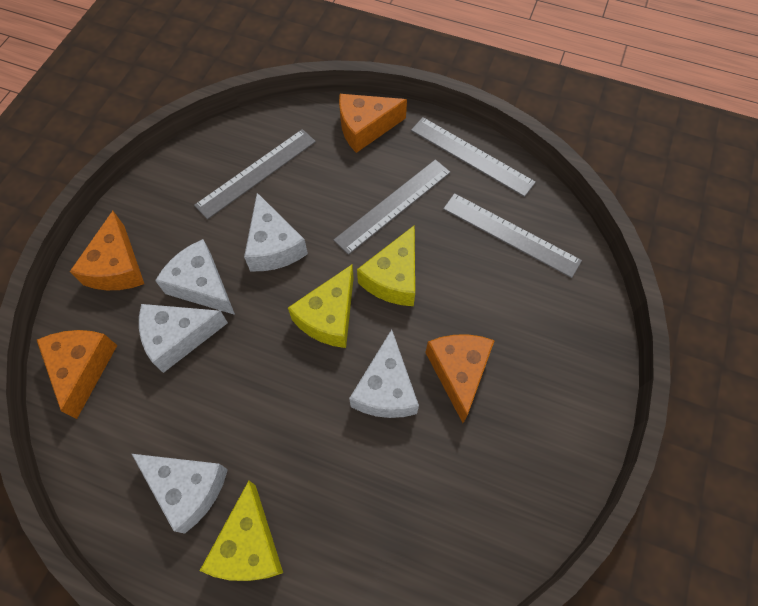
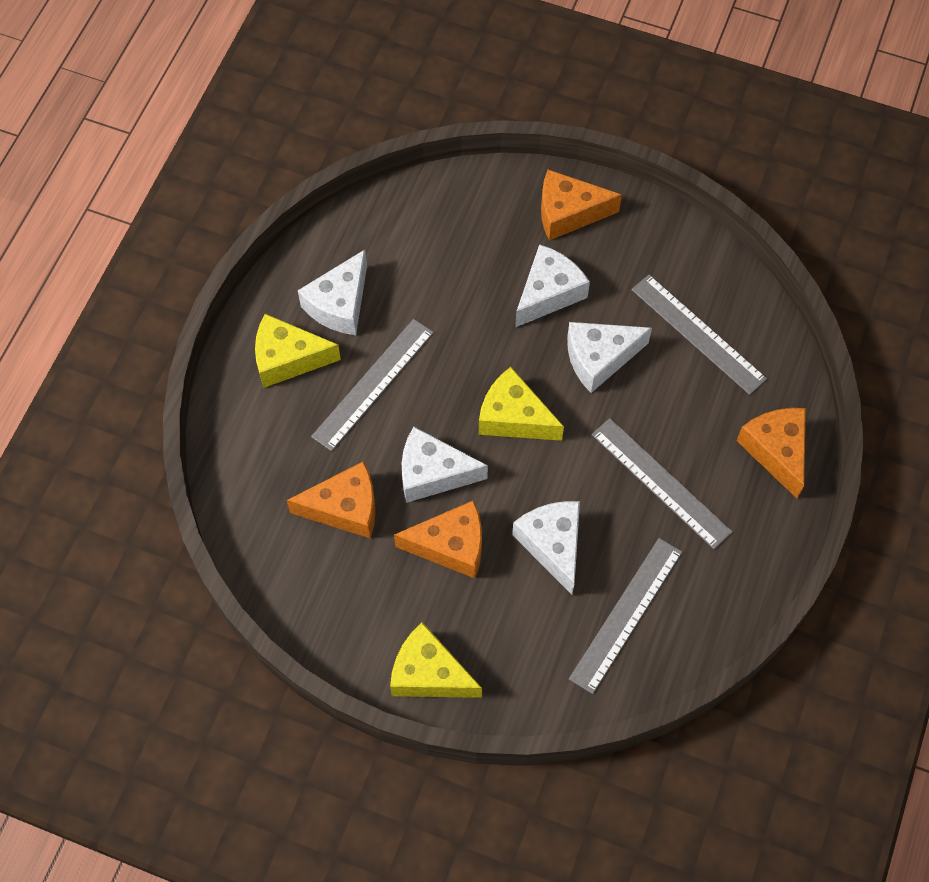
camera: 90 degrees right, 0 degrees up
orange cheese [37,330,117,419] -> orange cheese moved to [287,461,376,538]
white cheese [139,304,228,373] -> white cheese moved to [512,501,580,595]
yellow cheese [357,225,415,306] -> yellow cheese moved to [390,622,482,698]
grey ruler [411,117,536,197] -> grey ruler moved to [311,319,434,451]

